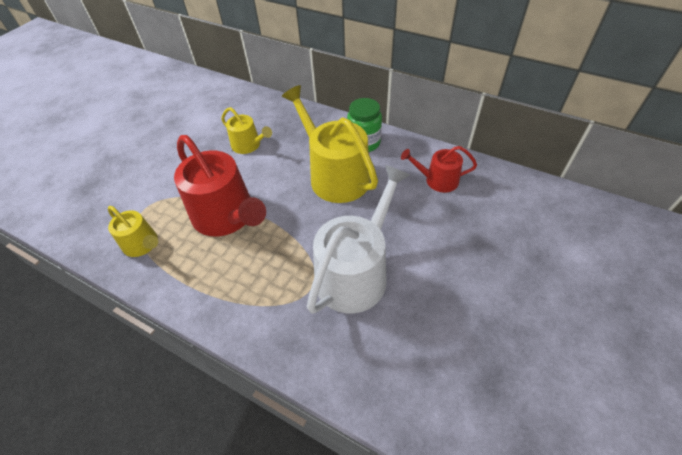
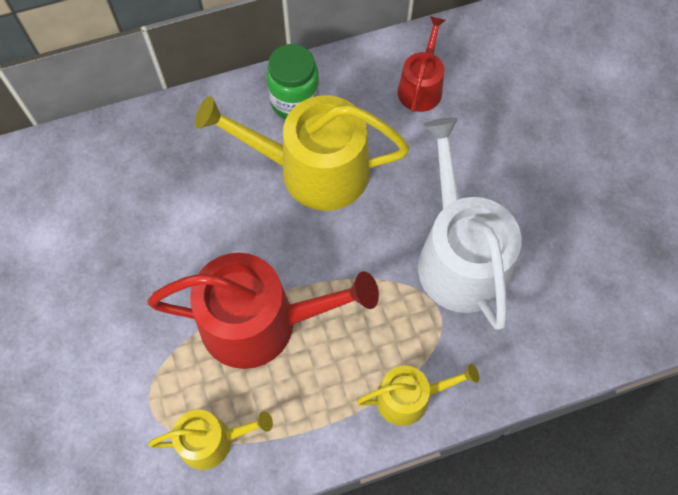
camera: 50 degrees left, 15 degrees up
yellow watering can [221,107,272,154] -> yellow watering can moved to [357,364,479,426]
red watering can [401,146,477,193] -> red watering can turned 150 degrees clockwise [398,16,445,112]

